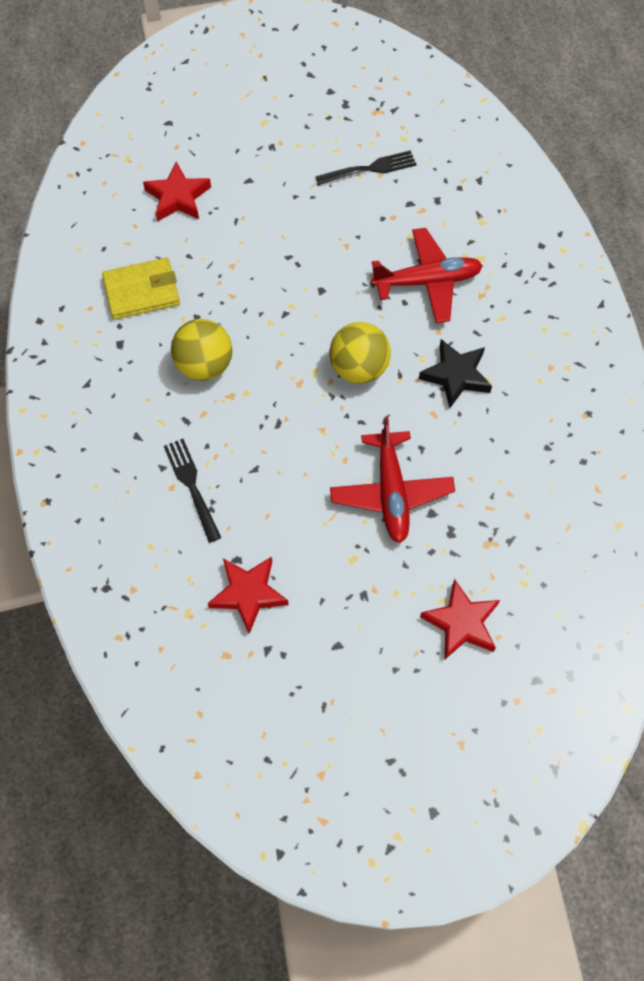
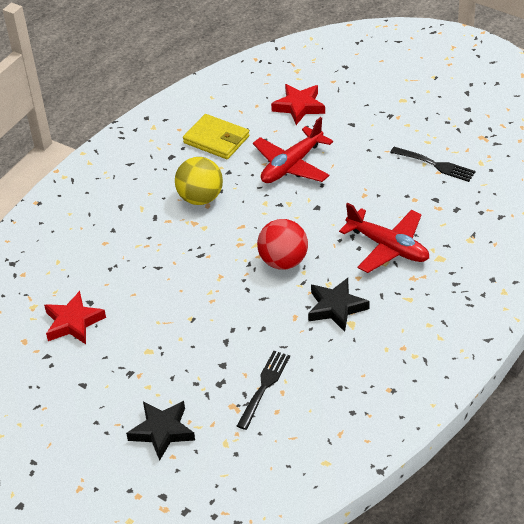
camera: 50 degrees right, 20 degrees down
black fork [164,439,221,543] -> black fork moved to [237,351,290,430]
yellow ball [329,322,391,384] -> red ball [257,219,308,270]
red plane [330,417,455,543] -> red plane moved to [253,117,333,183]
red star [420,579,500,659] -> black star [126,401,195,461]

